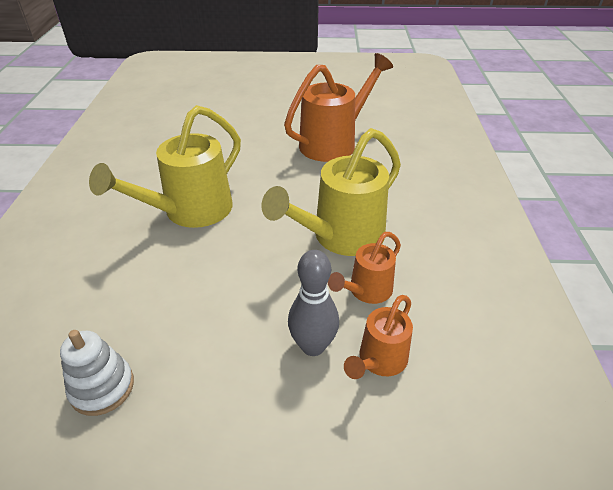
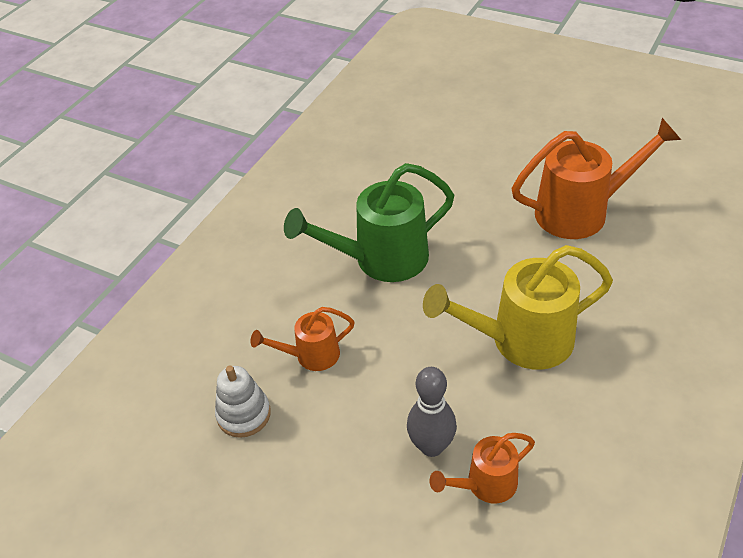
camera: 30 degrees right, 5 degrees up
yellow watering can [89,105,241,228] -> green watering can [284,163,454,282]
orange watering can [328,232,401,304] -> orange watering can moved to [250,307,355,371]

